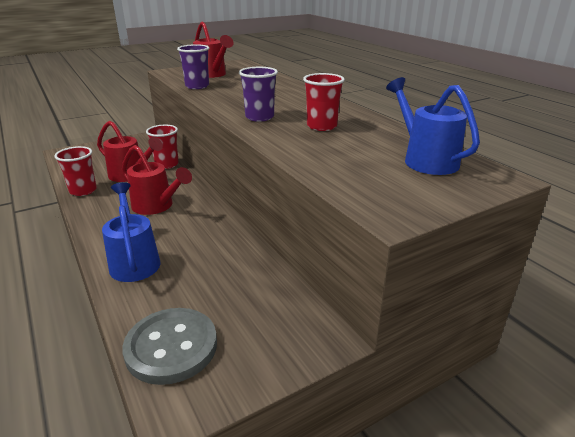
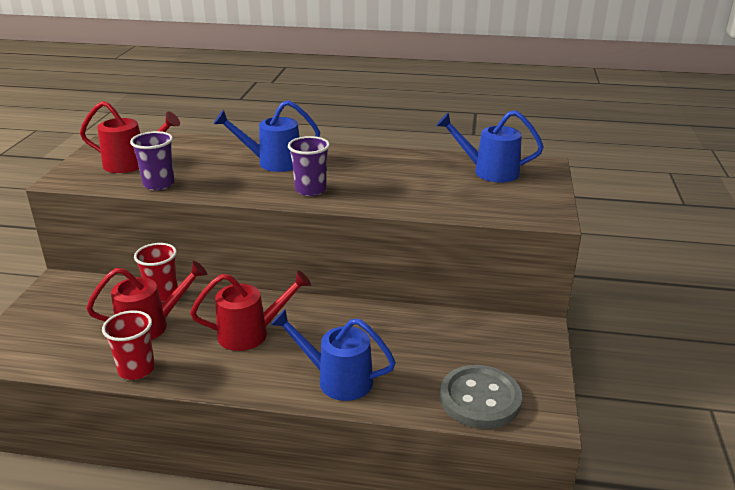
camera: 50 degrees left, 0 degrees up
red cup [303,73,345,131] -> none
none -> blue watering can [214,100,320,172]

